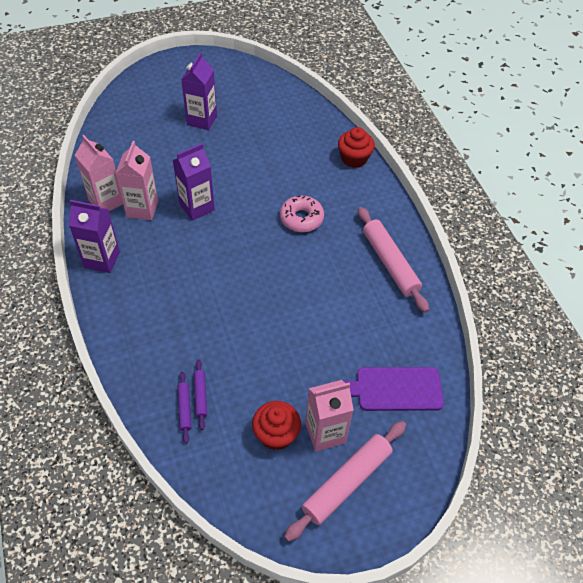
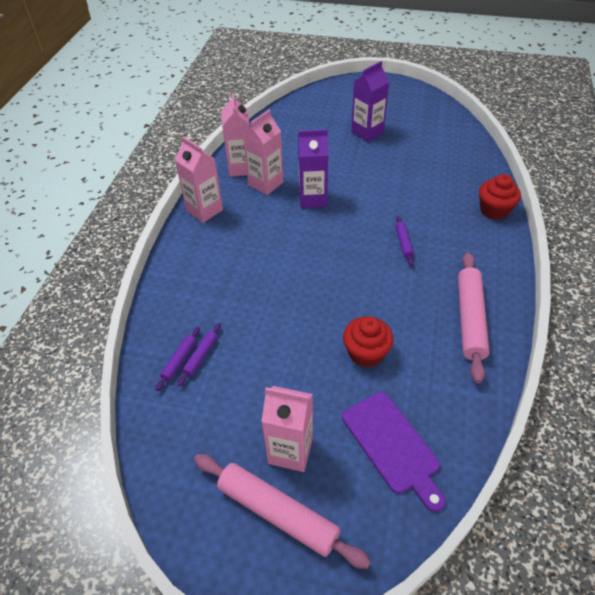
camera: 35 degrees right, 5 degrees down
purple carton [69,200,120,273] -> pink carton [175,137,223,223]
red cupcake [252,401,301,450] -> red cupcake moved to [343,316,394,367]
pink donut [280,196,324,232] -> purple rolling pin [396,216,414,266]
pink rolling pin [284,421,406,542] -> pink rolling pin turned 45 degrees clockwise [194,454,371,569]
purple cutting board [344,367,444,411] -> purple cutting board turned 150 degrees counterclockwise [342,392,446,512]

